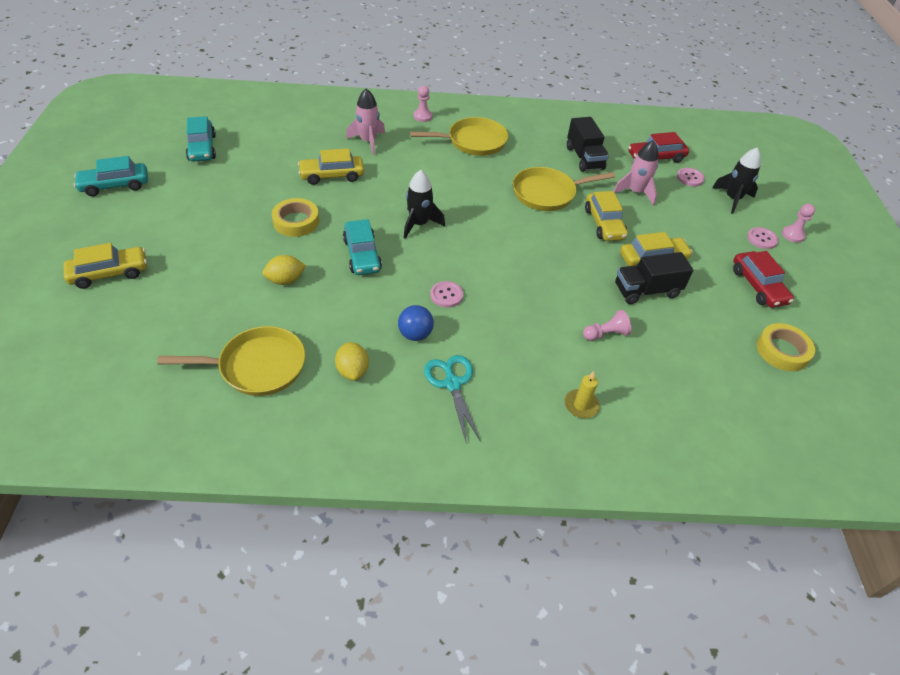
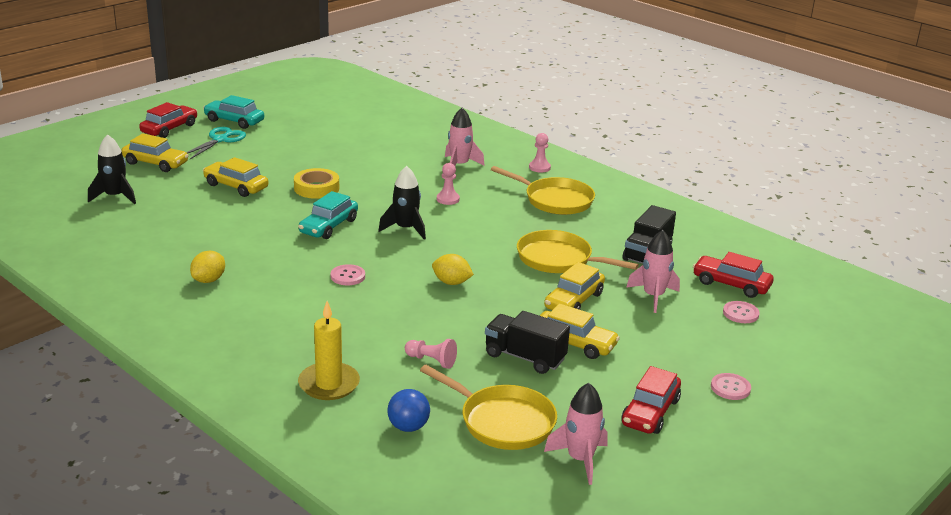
camera: 45 degrees right, 20 degrees down
yellow pan [157,326,306,396] -> yellow pan moved to [420,365,557,450]
turquoise car [186,116,216,162] -> none
yellow lemon [262,255,306,285] -> yellow lemon moved to [432,254,474,285]
yellow car [298,148,364,185] -> yellow car moved to [203,157,268,197]
blue ball [398,305,434,341] -> blue ball moved to [387,389,430,432]
turquoise scissors [424,355,481,442] -> turquoise scissors moved to [187,127,246,159]
yellow candle [564,371,600,418] -> yellow candle [298,301,360,400], size x1.62
black rocket [712,148,761,214] -> black rocket moved to [88,134,136,204]
yellow tape [757,323,815,371] -> pink rocket [544,383,608,485]
pink pawn [782,204,815,243] -> pink pawn moved to [437,163,460,205]
none -> red car [139,102,197,138]

